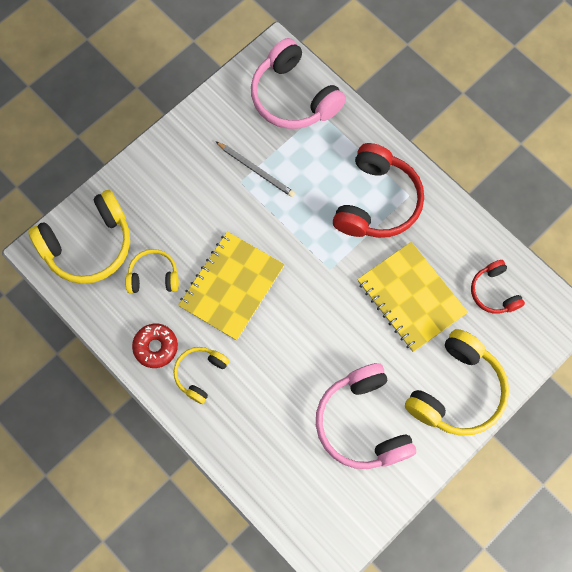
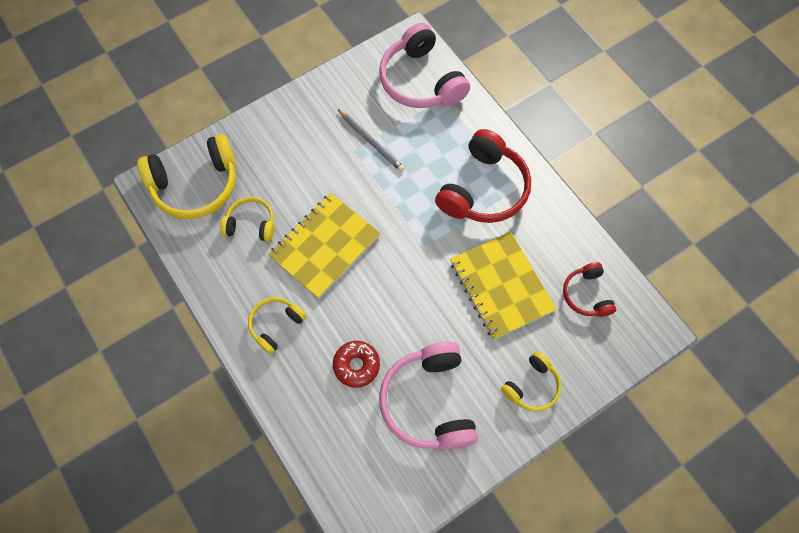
camera: 10 degrees right, 5 degrees down
red donut [132,323,178,368] -> red donut moved to [333,341,380,388]
yellow headphones [405,329,509,436] -> yellow headphones [501,351,561,412], size x0.55

